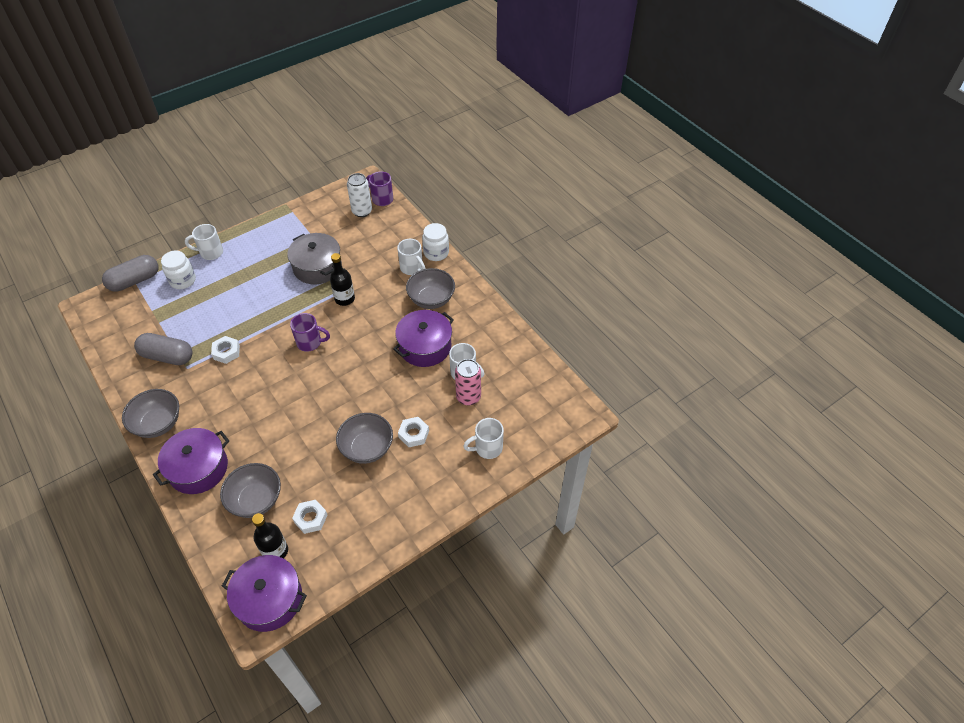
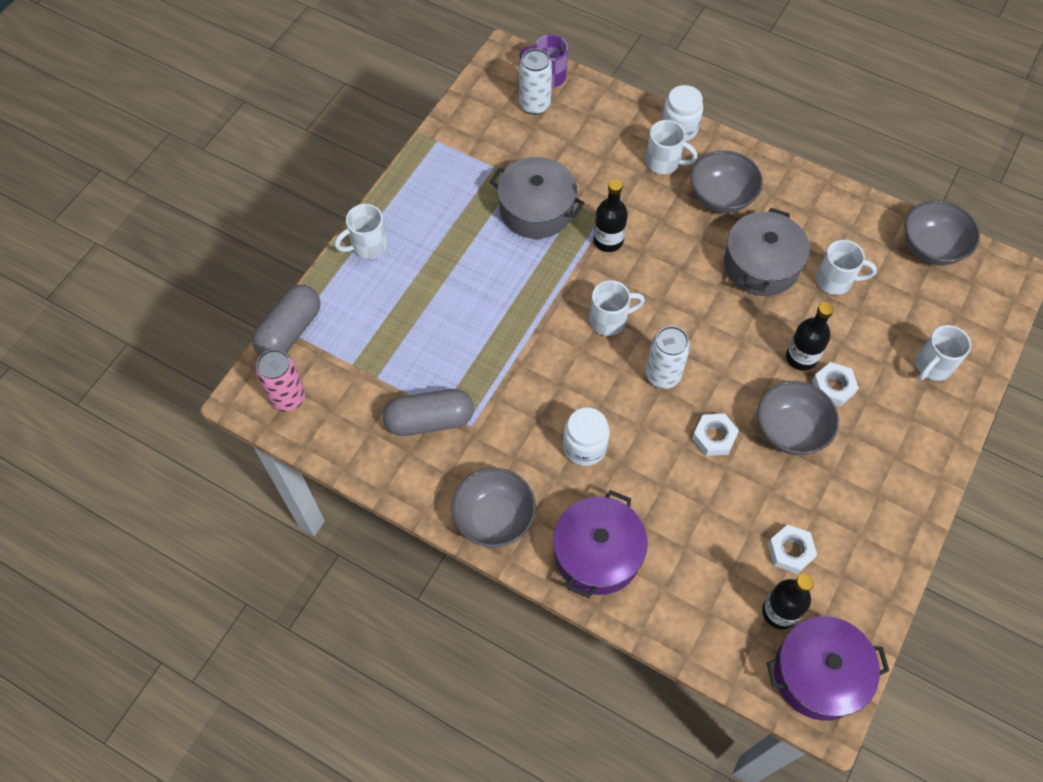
camera: 25 degrees left, 10 degrees up
white jar [161,251,196,289] -> white jar moved to [563,408,610,466]
white nut [211,336,240,364] -> white nut moved to [692,413,739,456]
grey bowl [220,463,281,518] -> grey bowl moved to [905,200,980,265]
purple mug [290,313,330,352] -> white mug [590,280,645,336]
purple pot [393,310,454,367] -> grey pot [724,208,810,296]
pink can [455,359,481,405] -> pink can moved to [256,349,305,412]
none -> white can [646,326,690,389]
none -> black bottle [786,302,834,371]

